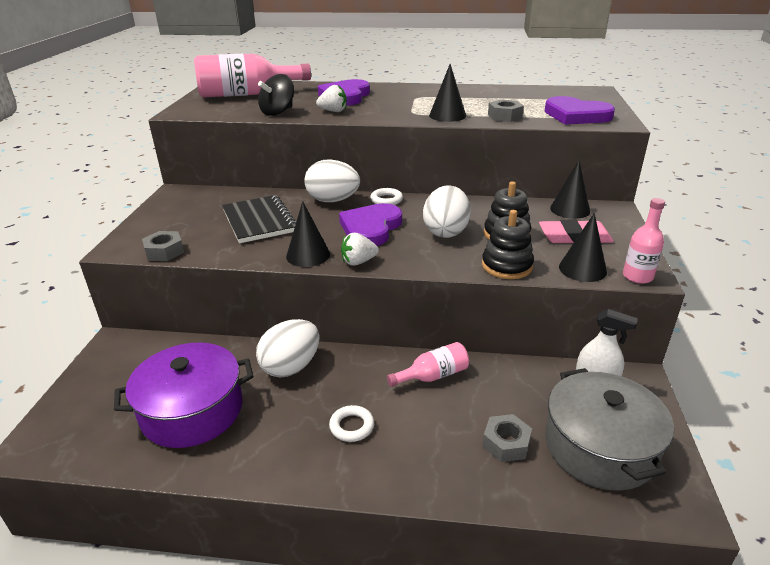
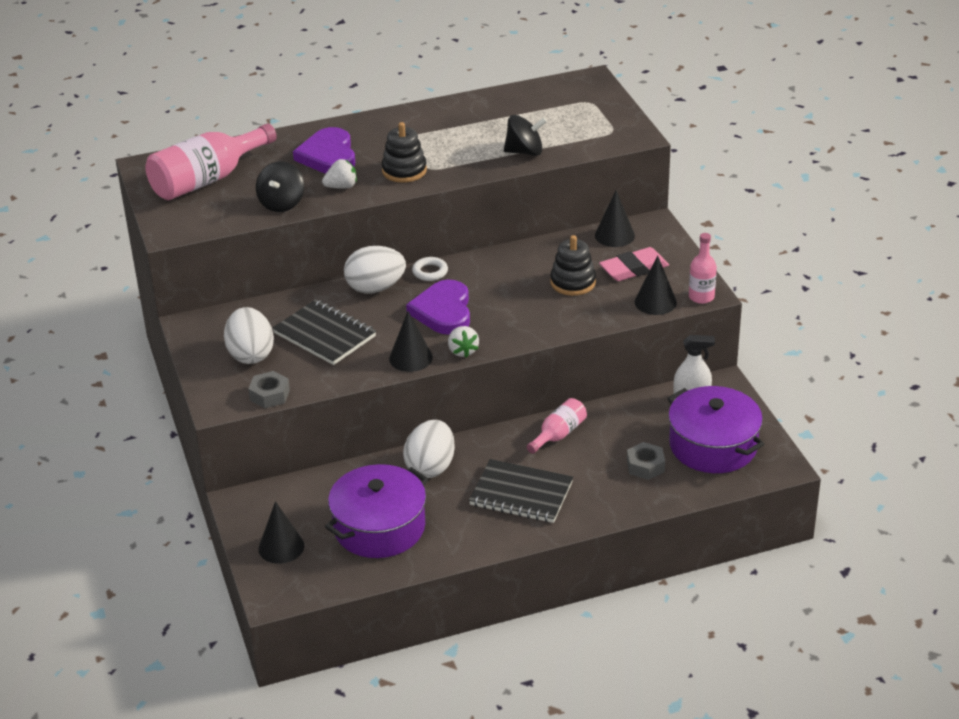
camera: 25 degrees left, 5 degrees up
white ring [329,405,374,442] -> black notebook [469,459,573,523]
white strawberry [341,233,379,266] -> white strawberry turned 60 degrees counterclockwise [448,326,479,358]
white egg [423,185,471,238] -> white egg moved to [224,307,274,364]
black cone [429,64,466,122] -> black cone moved to [258,501,304,564]
black stacking toy [482,210,534,279] -> black stacking toy moved to [381,122,427,183]
grey nut [488,99,524,122] -> black spinning top [504,115,547,156]
purple heart [545,96,615,125] -> none
grey pot [545,368,674,491] -> purple pot [667,386,765,473]

